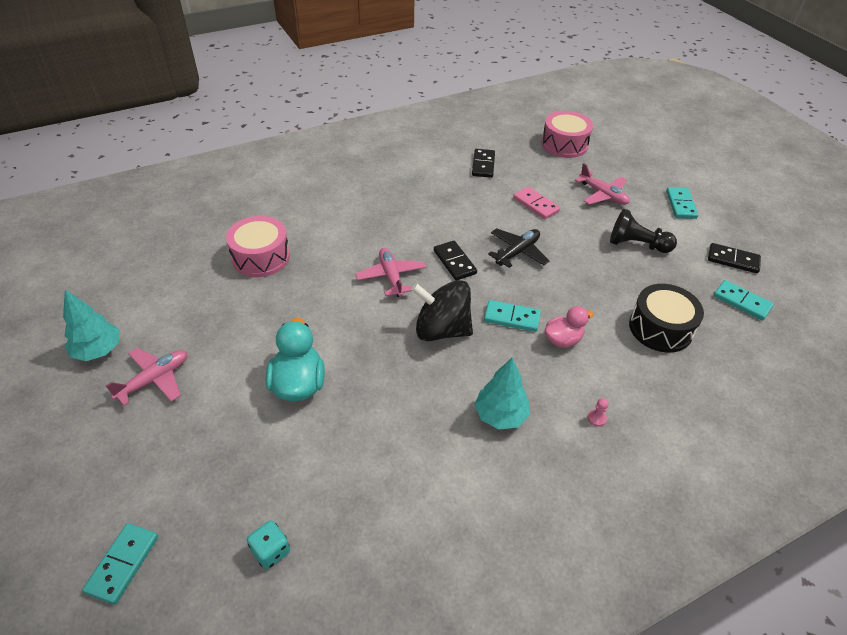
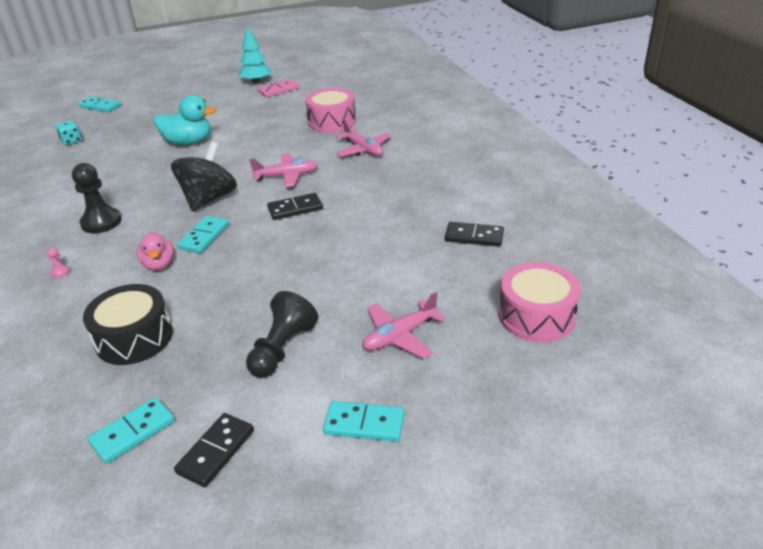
camera: 100 degrees right, 10 degrees down
pink plane [106,348,187,406] -> pink plane moved to [336,119,391,156]
turquoise tree [474,357,530,429] -> black pawn [72,163,122,233]
black plane [488,228,549,268] -> none
pink domino [513,187,560,219] -> pink domino moved to [258,79,299,97]

